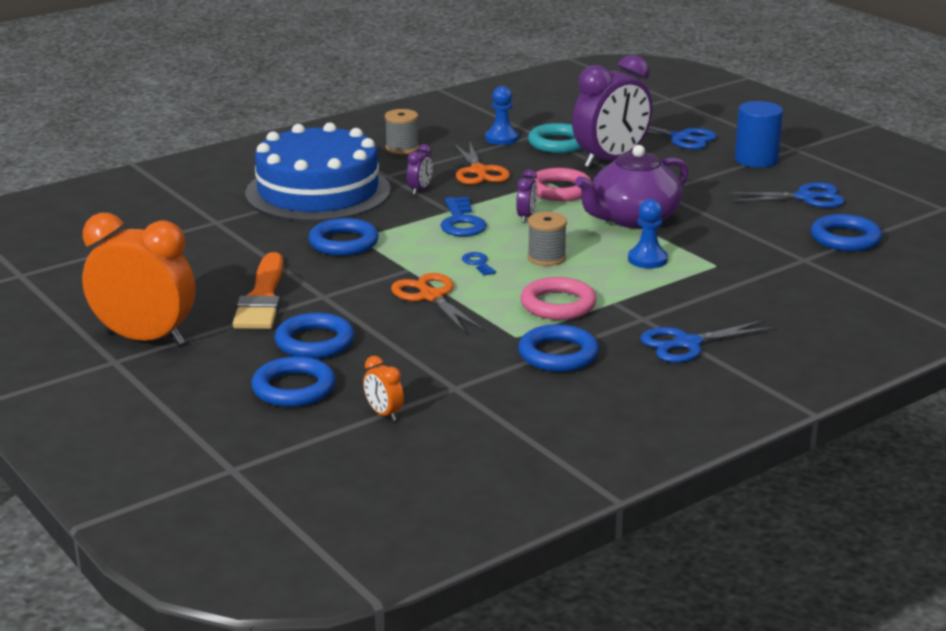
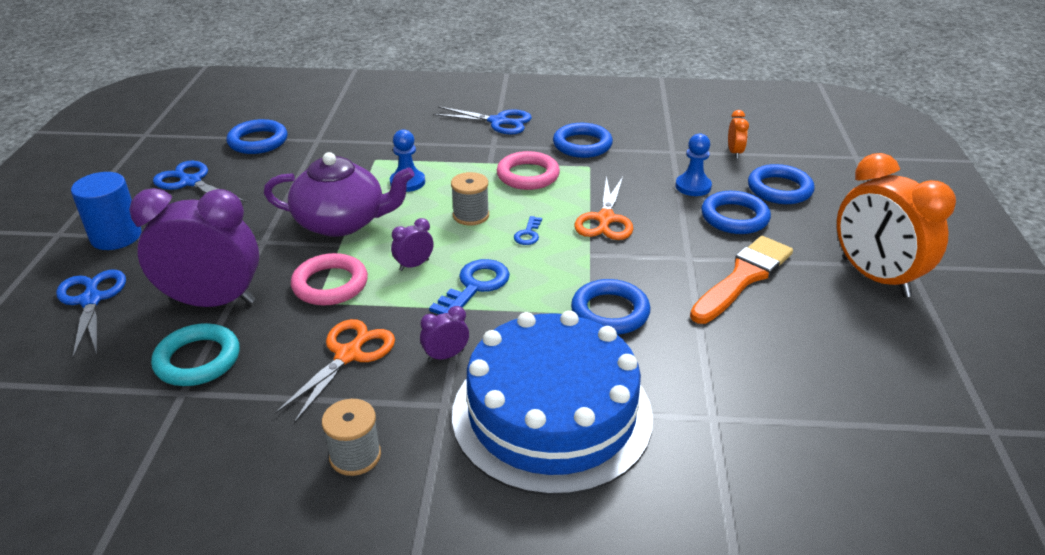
camera: 140 degrees left, 10 degrees up
blue pawn [485,86,518,145] -> blue pawn moved to [675,133,712,196]

